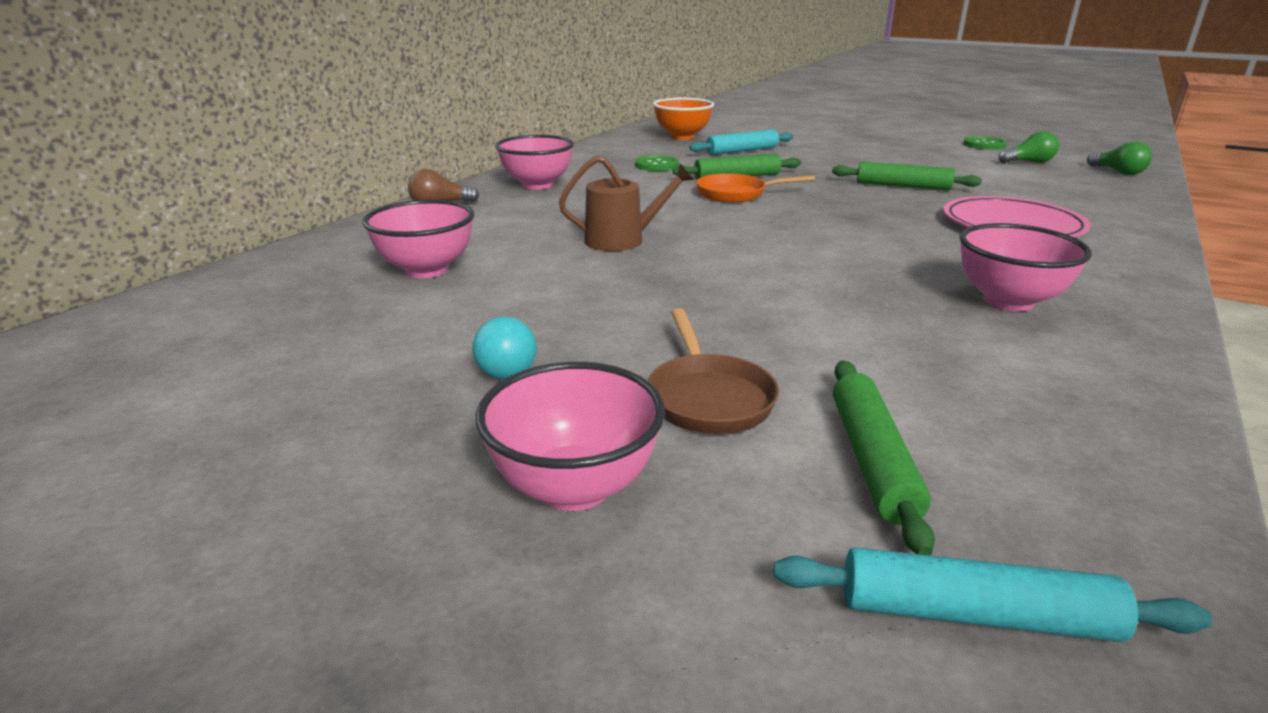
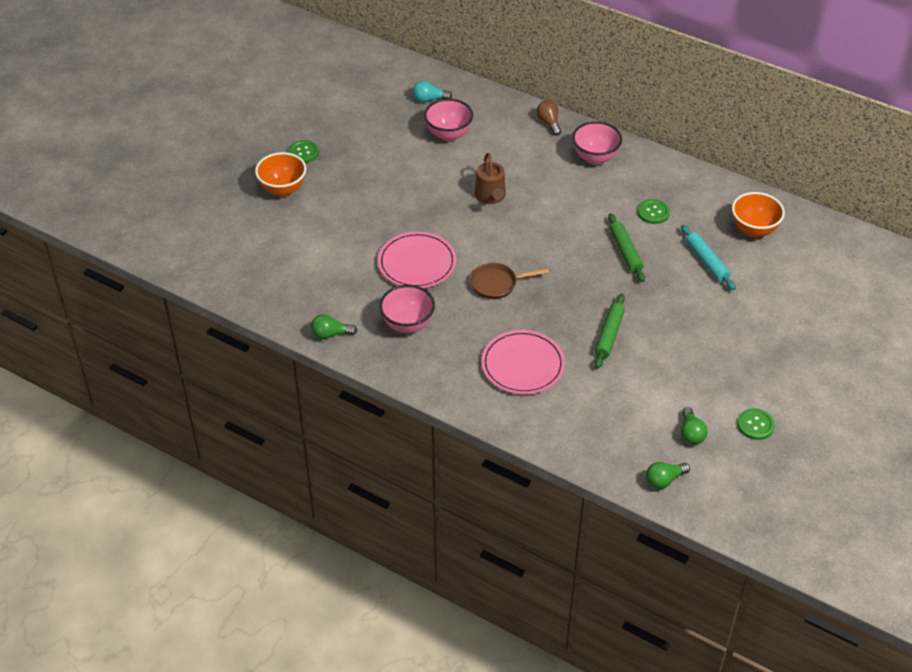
camera: 90 degrees right, 20 degrees up
turquoise light bulb [472,316,537,380] -> turquoise light bulb moved to [413,81,452,102]
pink bowl [476,362,665,511] -> orange bowl [255,152,306,196]
brown pan [648,308,779,434] -> brown pan moved to [470,263,549,299]
orange pan [696,173,815,203] -> none
turquoise rolling pin [774,547,1212,642] -> none
green rolling pin [833,360,935,555] -> none
none -> green button [288,140,319,163]
none -> green light bulb [311,314,357,339]
none -> pink plate [378,232,456,288]

